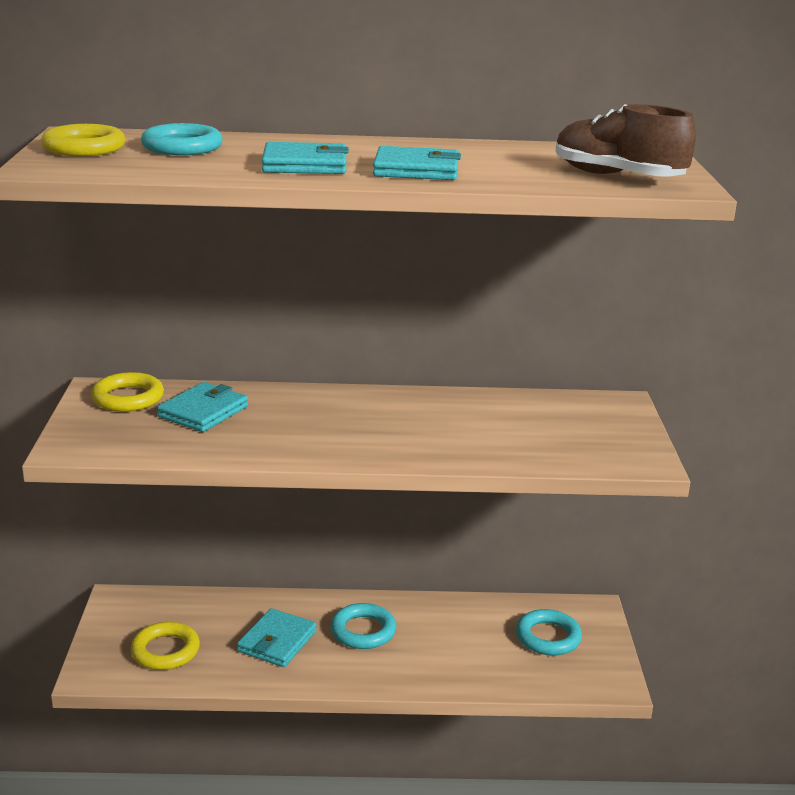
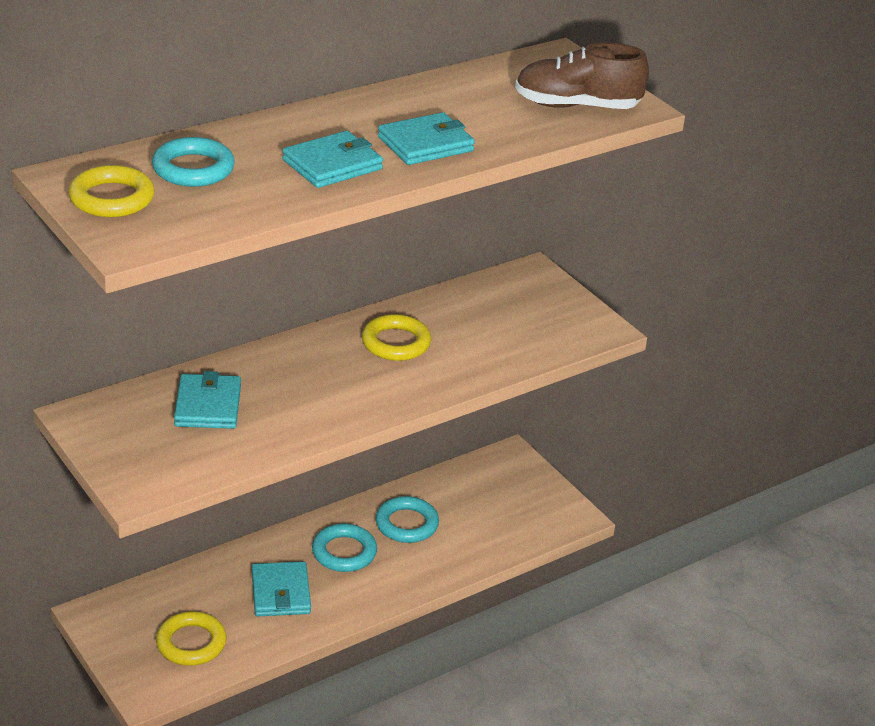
camera: 35 degrees left, 10 degrees up
yellow ring [91,372,164,412] -> yellow ring moved to [362,314,431,361]
turquoise ring [516,609,582,656] -> turquoise ring moved to [376,496,439,543]

